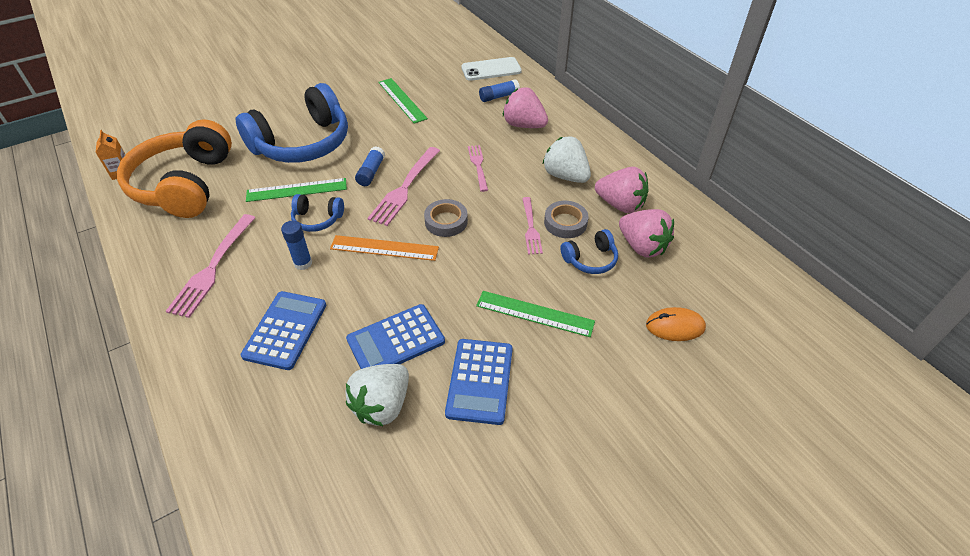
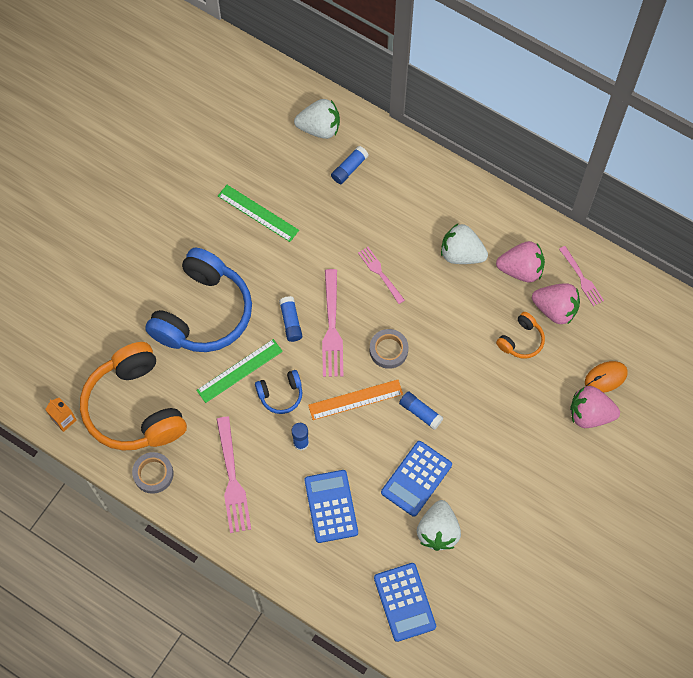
camera: 25 degrees left, 20 degrees up
blue calculator [445,339,513,425] -> blue calculator moved to [374,563,436,642]
white phone [461,57,522,81] -> white strawberry [294,99,340,139]
green ruler [476,291,595,337] -> none
pink strawberry [503,87,548,128] -> pink strawberry moved to [570,386,620,428]
pink fork [522,197,543,254] -> pink fork moved to [559,246,604,306]
grey tape [544,201,589,238] -> grey tape moved to [132,452,173,494]
blue headphones [560,229,618,274] -> orange headphones [496,312,545,359]
none -> blue glue stick [399,391,444,430]

